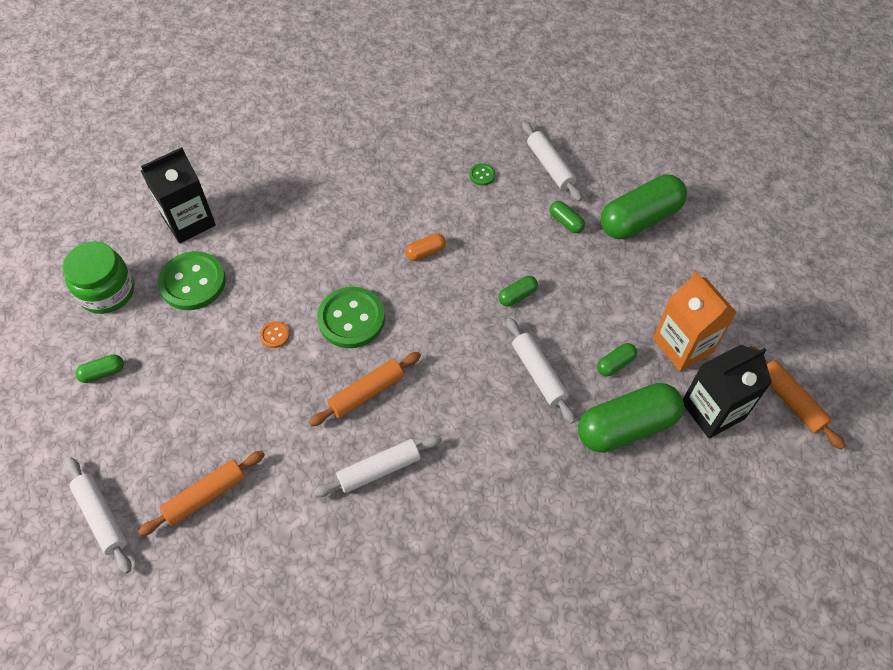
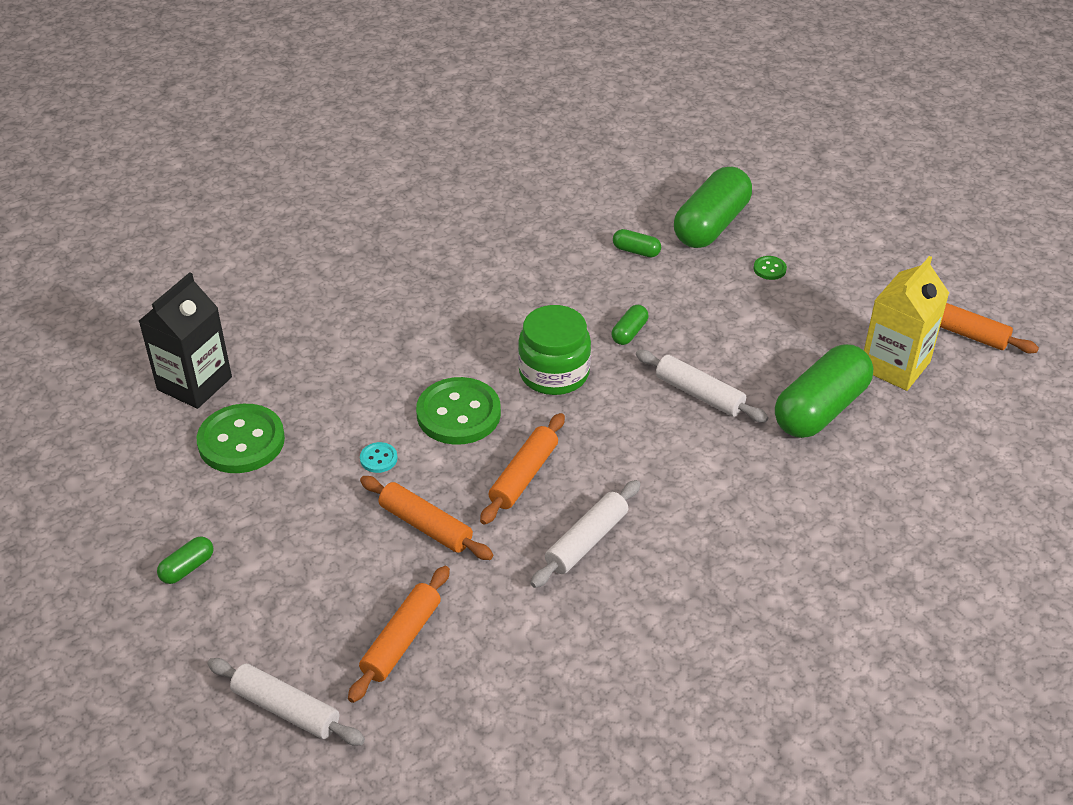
camera: 25 degrees left, 15 degrees down
green jar [62,241,134,314] -> green jar moved to [518,305,591,395]
orange button [260,321,290,348] -> turquoise button [360,442,397,473]
orange capsule [405,233,446,261] -> none
green button [469,163,495,186] -> green button moved to [754,256,787,280]
white rolling pin [522,121,582,201] -> none
green capsule [597,343,637,376] -> none
orange carton [653,272,737,371] -> none
black carton [683,345,772,438] -> yellow carton [864,256,949,391]
none -> orange rolling pin [360,476,493,560]

